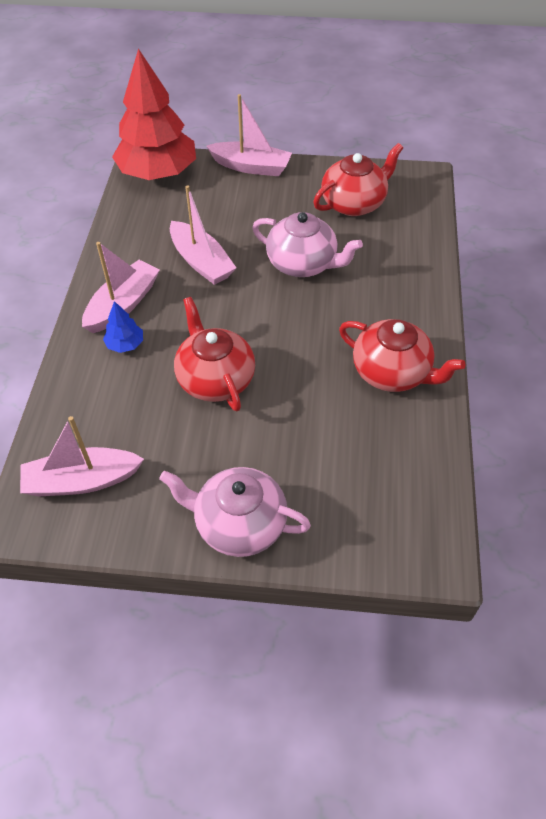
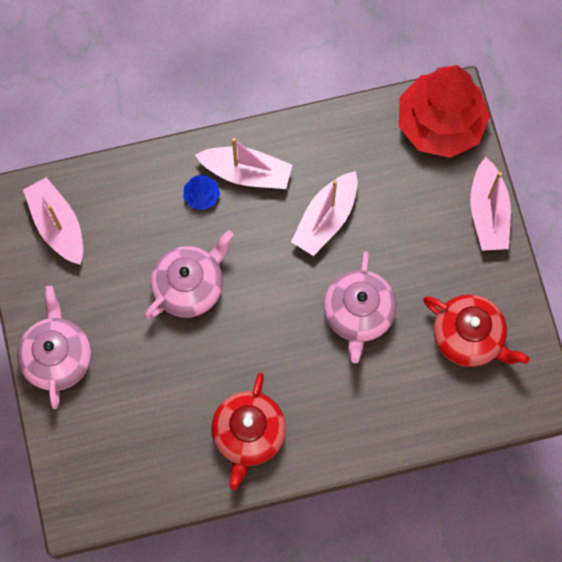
camera: 70 degrees right, 20 degrees up
red teapot [174,297,255,411] -> pink teapot [145,230,234,319]

